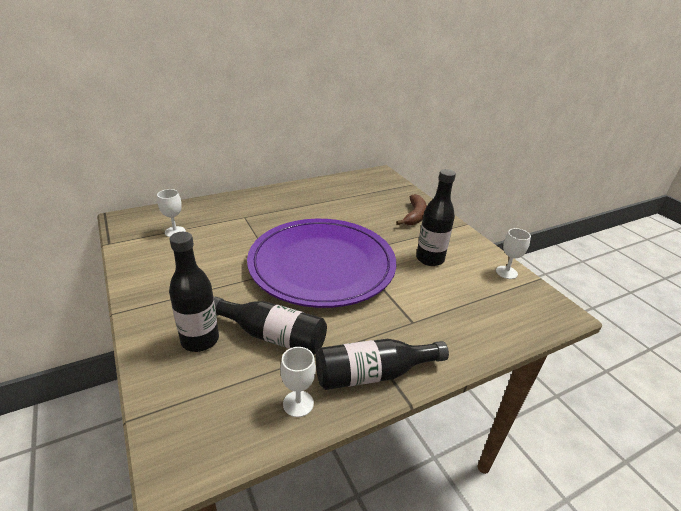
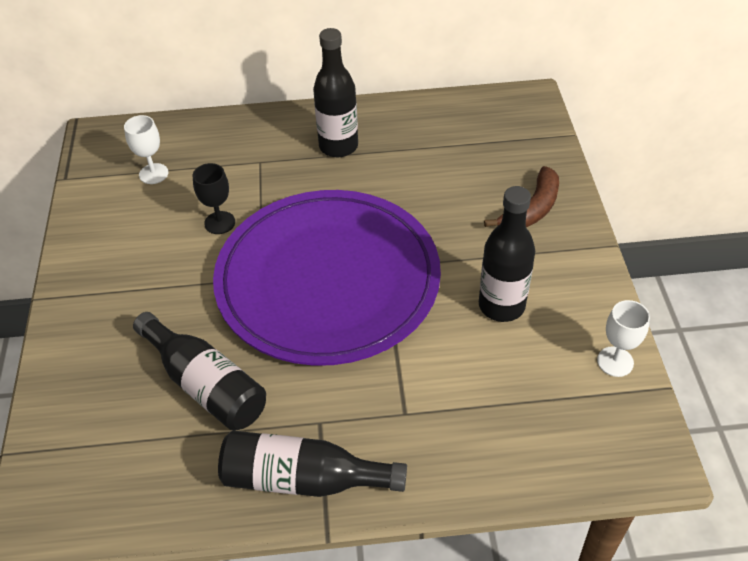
camera: 25 degrees right, 15 degrees up
black bottle [169,232,219,352] -> black bottle moved to [313,28,358,157]
white goblet [280,347,316,417] -> none
none -> black goblet [193,163,235,234]

